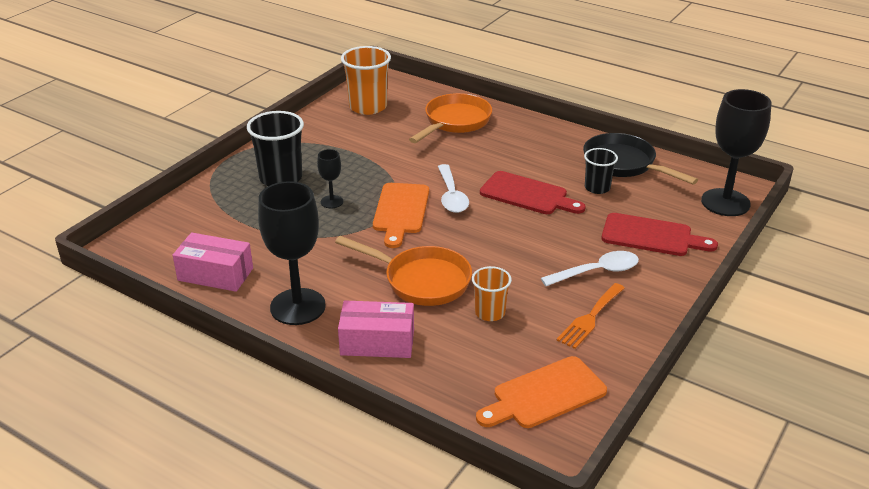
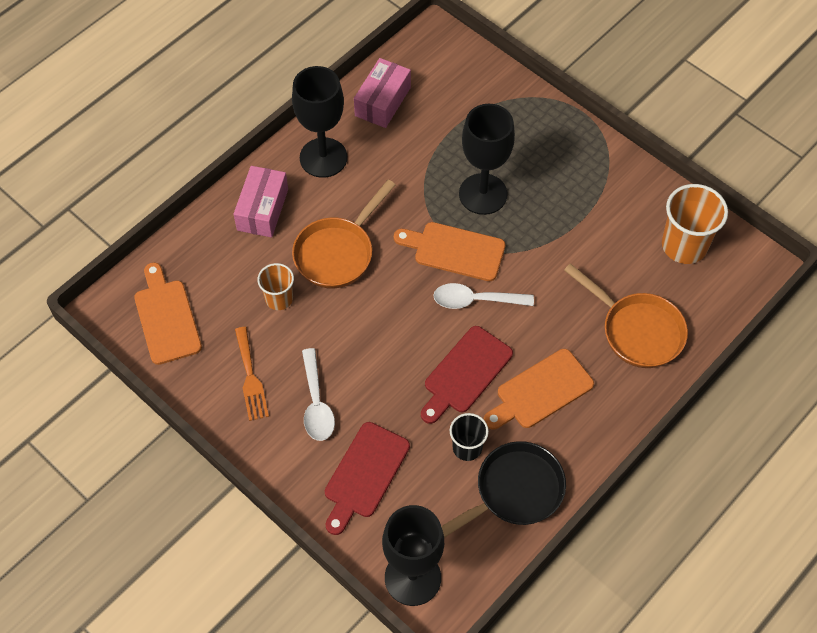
camera: 100 degrees right, 25 degrees up
black cup [247,111,304,186] -> none
black goblet [317,149,343,208] -> black goblet [459,104,515,215], size x2.09
orange fork [557,283,625,349] -> orange fork turned 150 degrees counterclockwise [235,327,269,421]
none -> orange cutting board [484,349,594,429]

